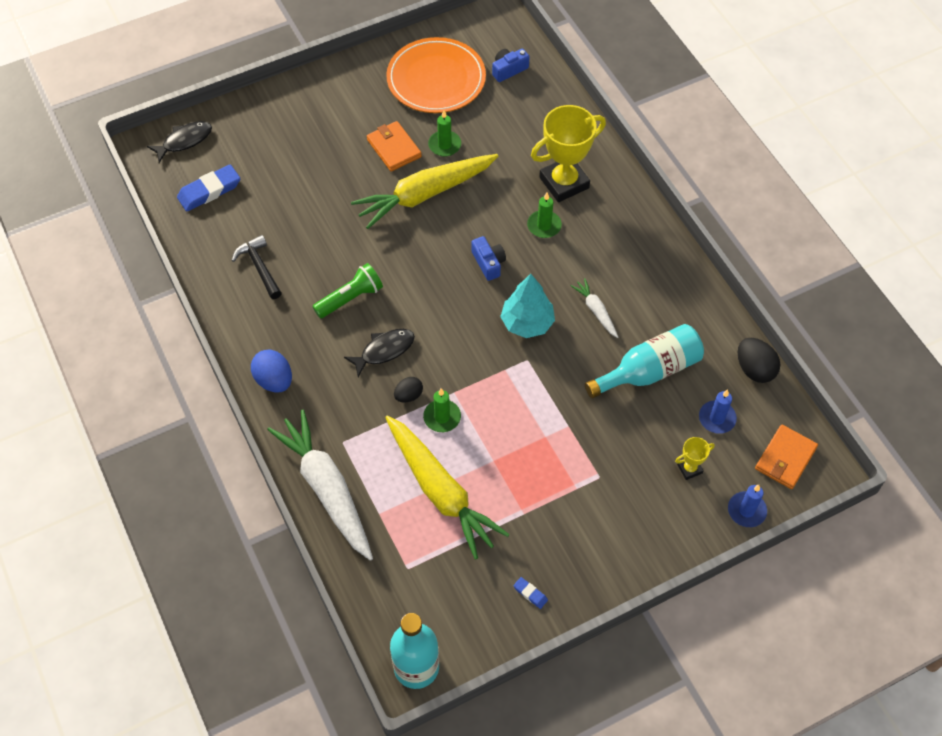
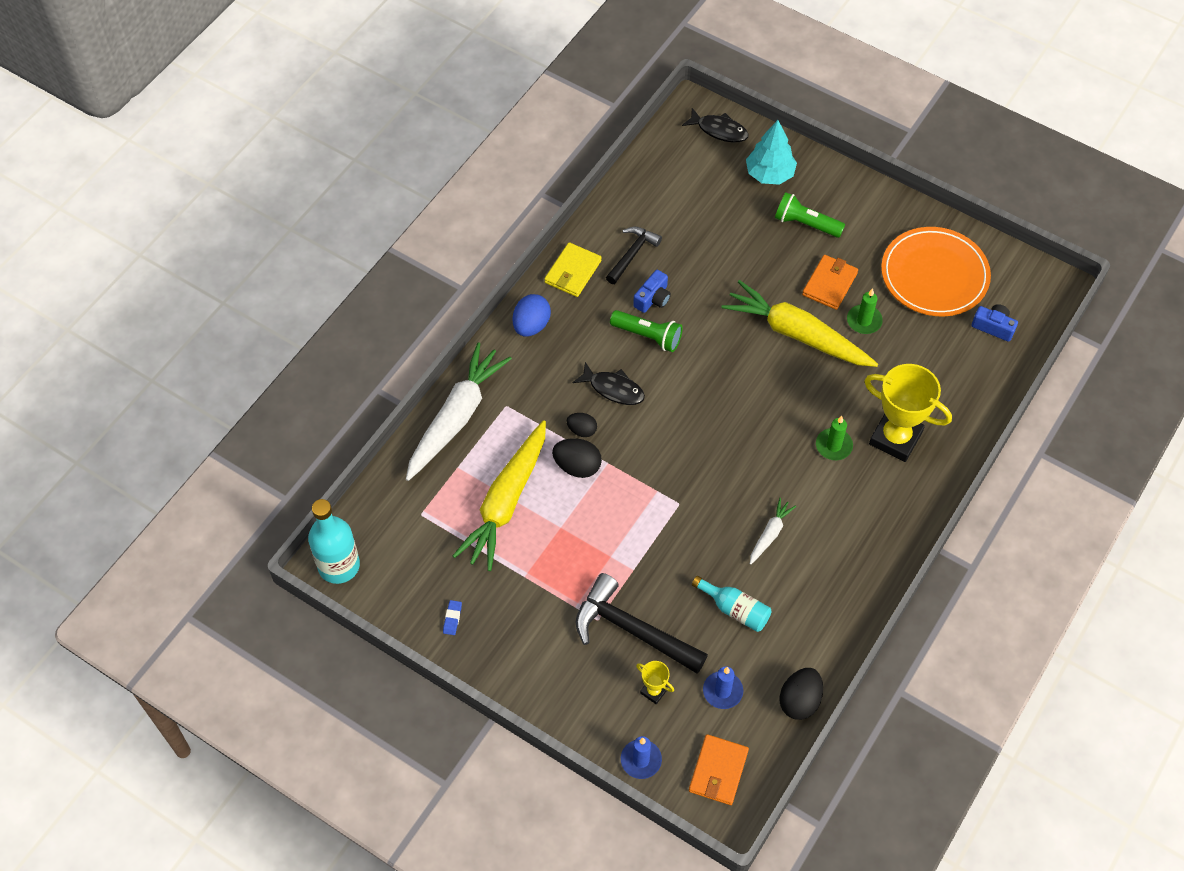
camera: 60 degrees right, 0 degrees up
blue eraser [177,164,240,211] -> none
green candle [423,389,461,432] -> black egg [552,438,602,478]
blue camera [471,236,506,281] -> blue camera moved to [633,270,671,313]
turquoise tree [500,274,555,338] -> turquoise tree moved to [746,120,797,185]
turquoise bottle [585,324,704,398] -> turquoise bottle [692,576,772,632], size x0.64
orange wallet [755,425,818,489] -> orange wallet turned 75 degrees counterclockwise [689,734,749,805]
none -> yellow wallet [544,242,602,297]
none -> black hammer [576,573,708,674]
none -> green flashlight [775,192,845,238]

